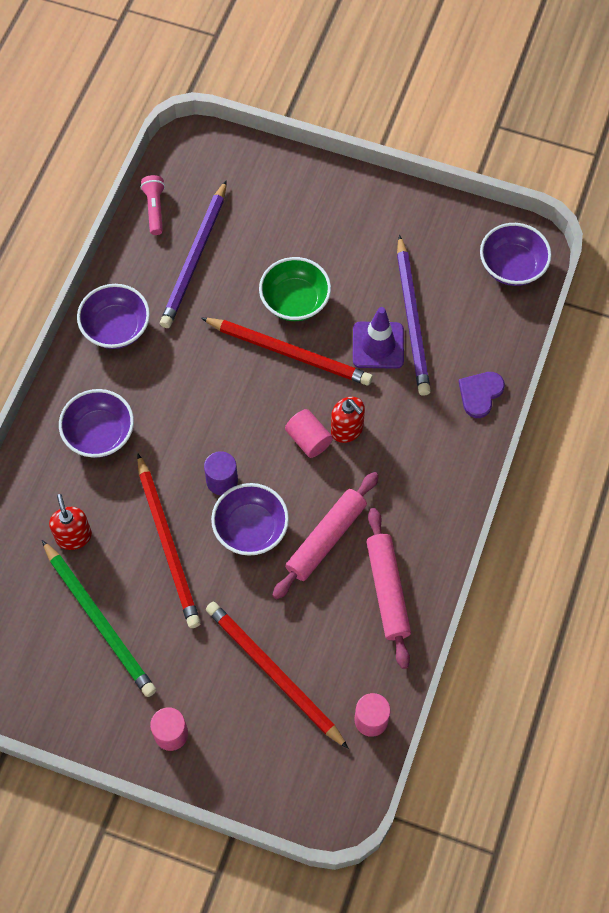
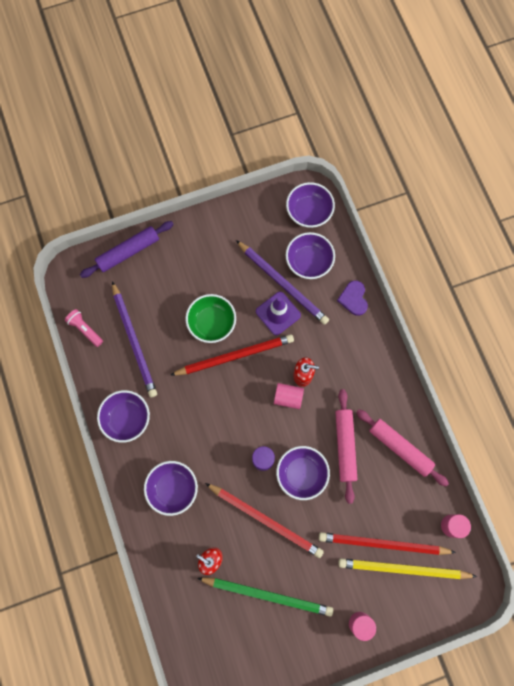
camera: 40 degrees left, 10 degrees up
none -> purple rolling pin [80,221,174,278]
none -> purple bowl [286,232,335,279]
none -> yellow pencil [338,558,477,579]

